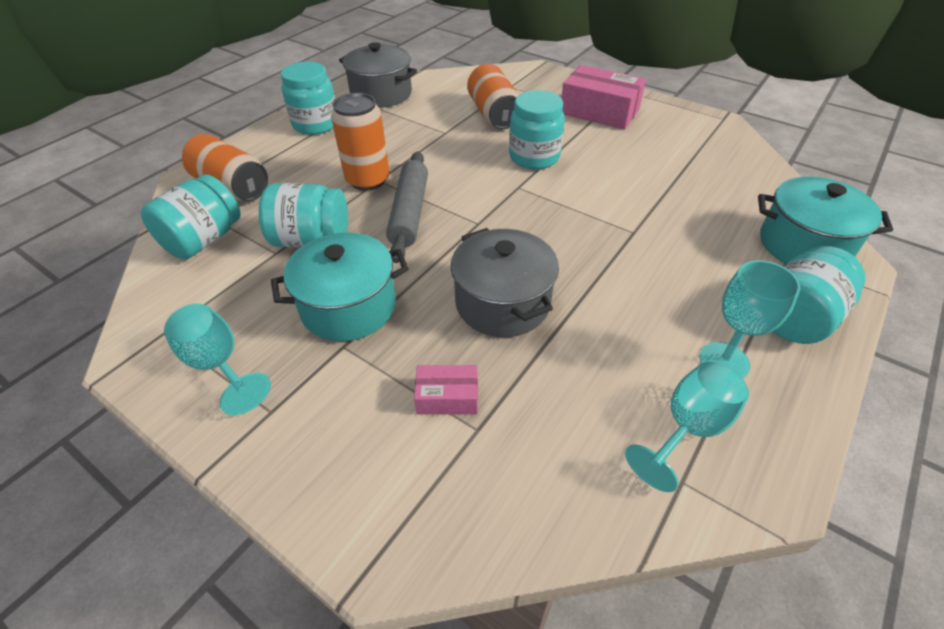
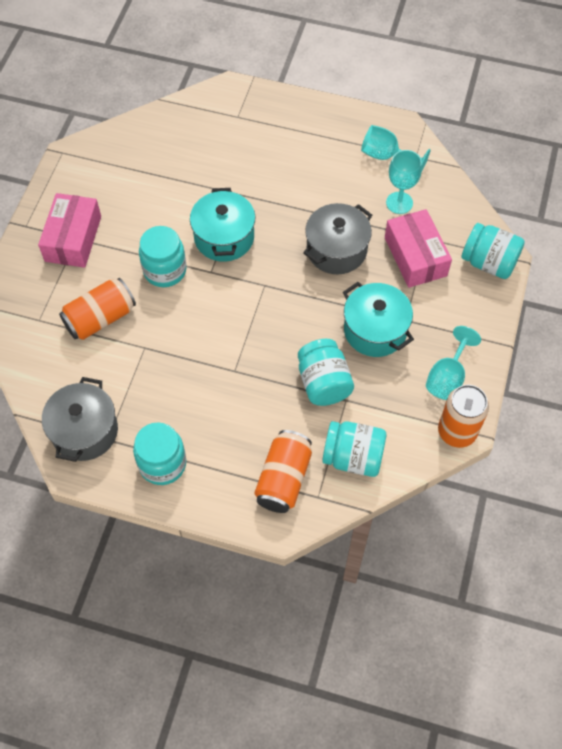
camera: 110 degrees left, 15 degrees up
orange can [331,93,390,191] -> orange can moved to [438,385,489,448]
grey rolling pin [386,151,428,263] -> none
pink box [414,365,478,415] -> pink box [385,209,452,288], size x1.92
turquoise goblet [699,260,800,379] -> turquoise goblet moved to [386,150,422,214]
turquoise pot [758,177,893,264] -> turquoise pot moved to [190,188,255,262]
turquoise jar [773,246,866,344] -> turquoise jar moved to [461,223,525,279]

